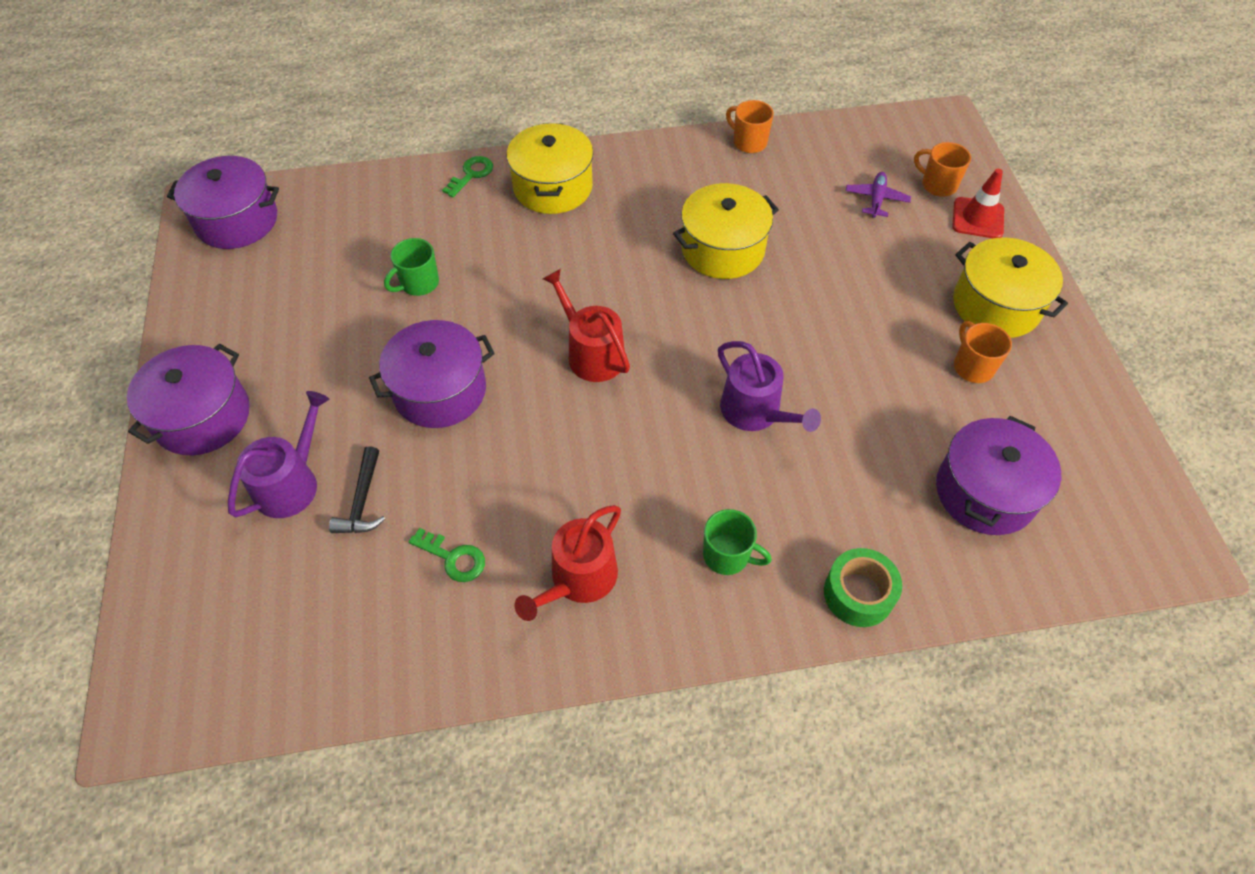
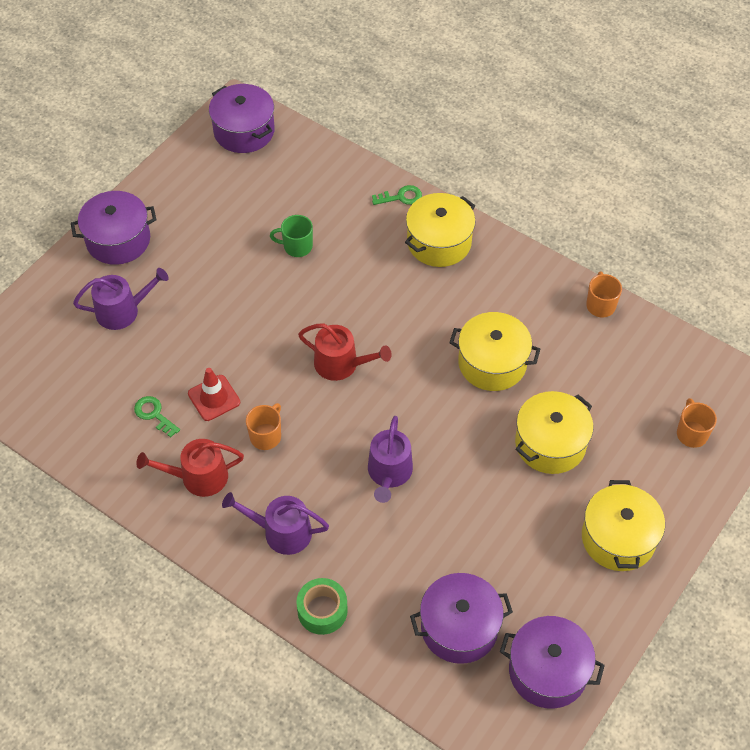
camera: 45 degrees right, 0 degrees up
black hammer [329,446,385,533] -> none
purple pot [369,320,495,428] -> purple pot moved to [500,616,605,709]
green key [408,528,485,582] -> green key turned 150 degrees clockwise [134,396,180,438]
red watering can [543,269,630,382] -> red watering can turned 105 degrees clockwise [298,323,392,381]
green mug [703,509,772,575] -> purple watering can [222,492,329,555]
purple plane [846,172,911,218] -> none
red traffic cone [952,169,1004,238] -> red traffic cone moved to [188,368,240,421]
orange mug [954,321,1012,383] -> orange mug moved to [246,403,281,450]
none -> yellow pot [515,391,594,474]

